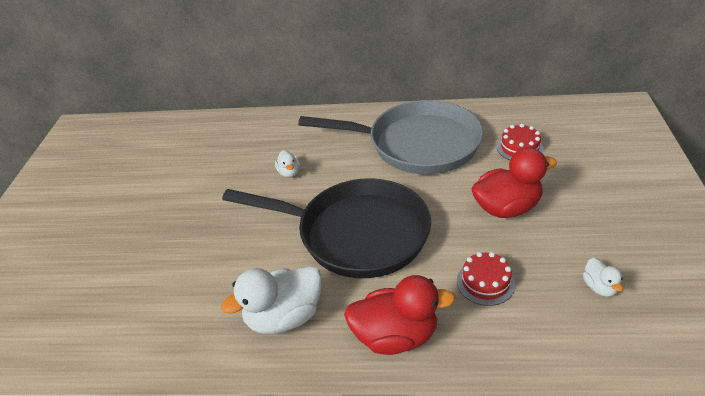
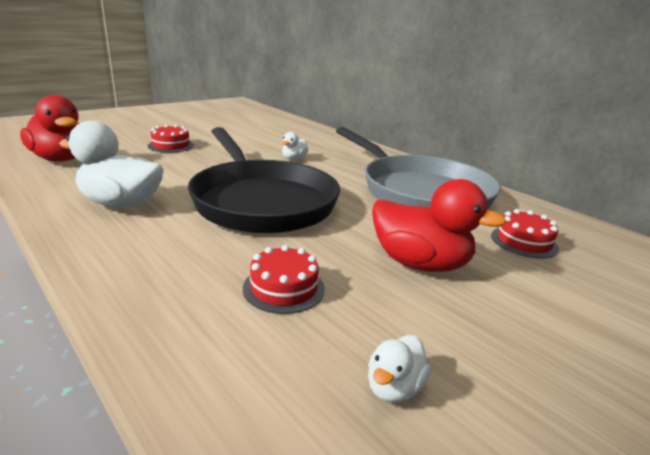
camera: 40 degrees right, 15 degrees down
red duck [344,275,455,355] -> red duck moved to [20,95,80,161]
none -> red cake [148,124,194,153]

